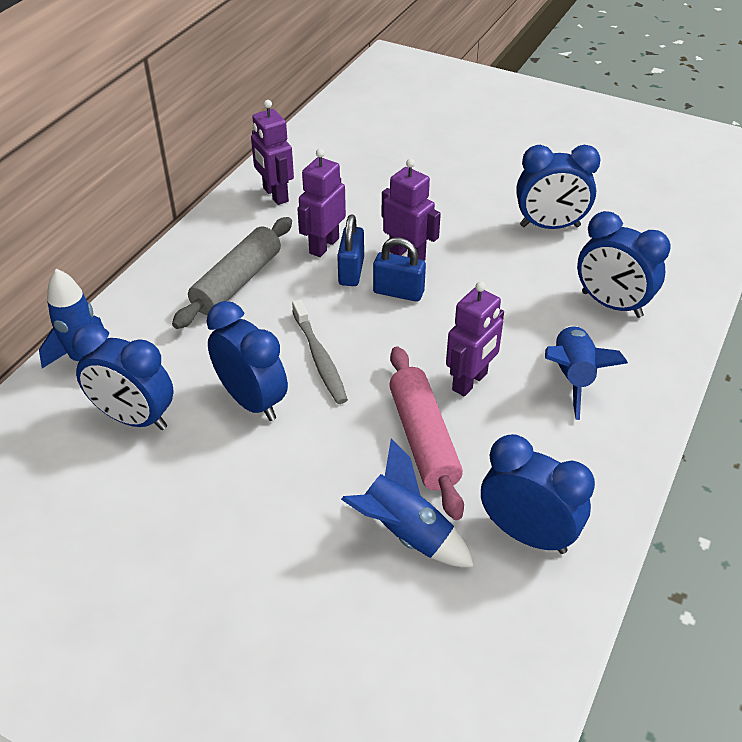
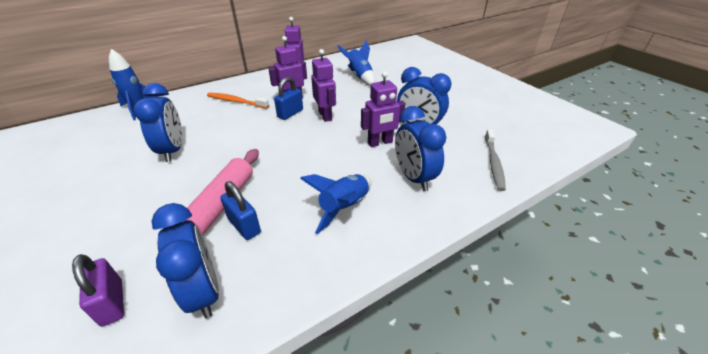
camera: 30 degrees right, 5 degrees down
blue clock [71,324,174,430] -> none
grey rolling pin [172,217,292,329] -> orange toothbrush [207,92,269,108]
grey toothbrush [292,299,348,404] -> grey toothbrush moved to [485,129,506,191]
blue rocket [341,439,474,567] -> blue rocket moved to [337,40,375,86]
blue padlock [373,237,426,302] -> blue padlock moved to [220,181,261,240]
purple robot [446,281,504,397] -> purple robot moved to [361,71,405,147]
none -> purple padlock [72,254,124,327]

